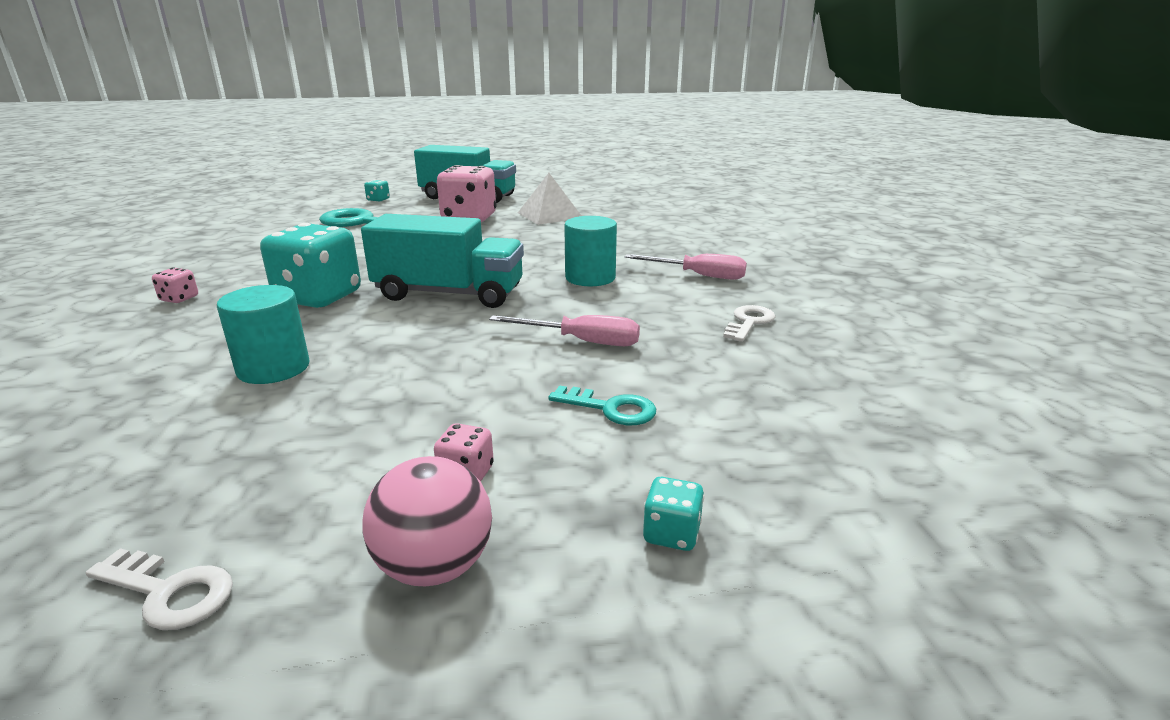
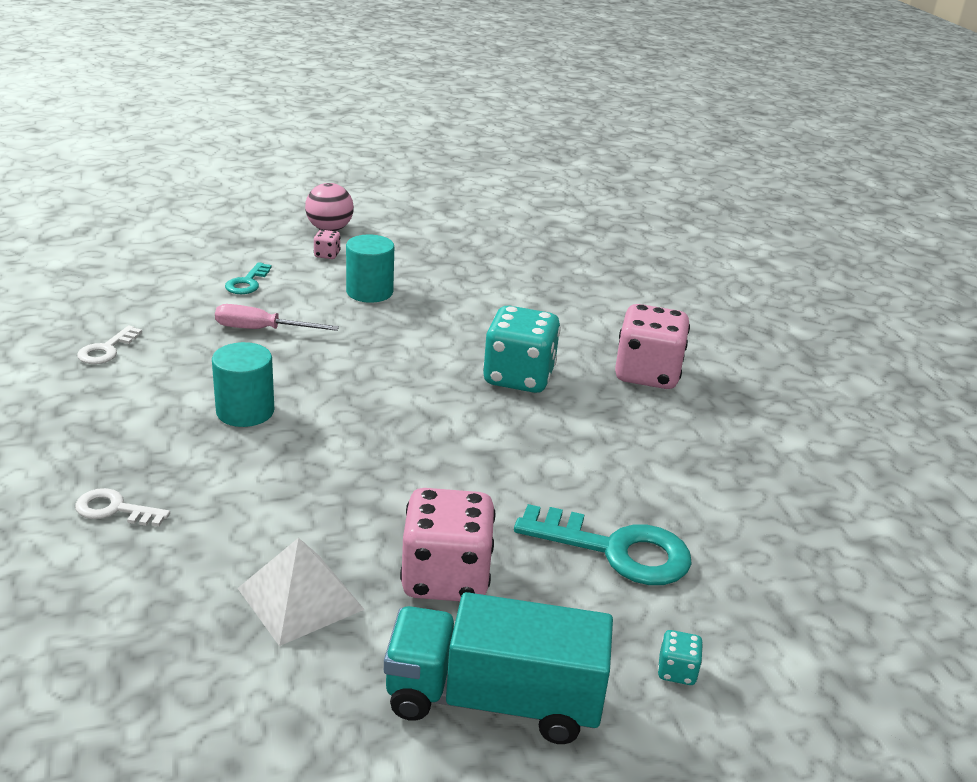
camera: 170 degrees right, 5 degrees up
white key [86,548,233,630] -> white key moved to [75,488,170,527]
pink dice [152,268,198,303] -> pink dice [615,304,690,389], size x2.37
turquoise cylinder [217,285,310,384] -> turquoise cylinder moved to [346,234,394,303]
turquoise truck [361,214,524,308] -> none
turquoise key [548,385,656,425] -> turquoise key turned 90 degrees counterclockwise [225,262,272,294]
pink screwdriver [625,254,747,280] -> none
turquoise dice [643,477,704,551] -> none

